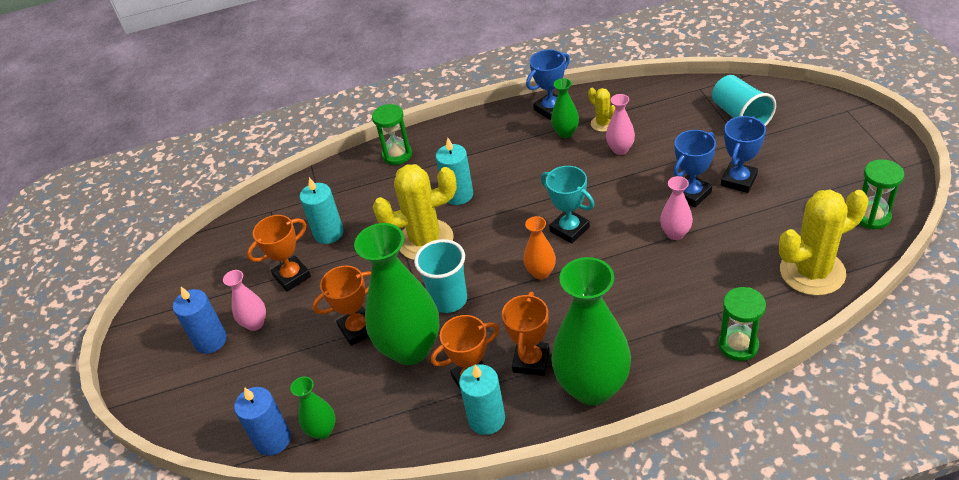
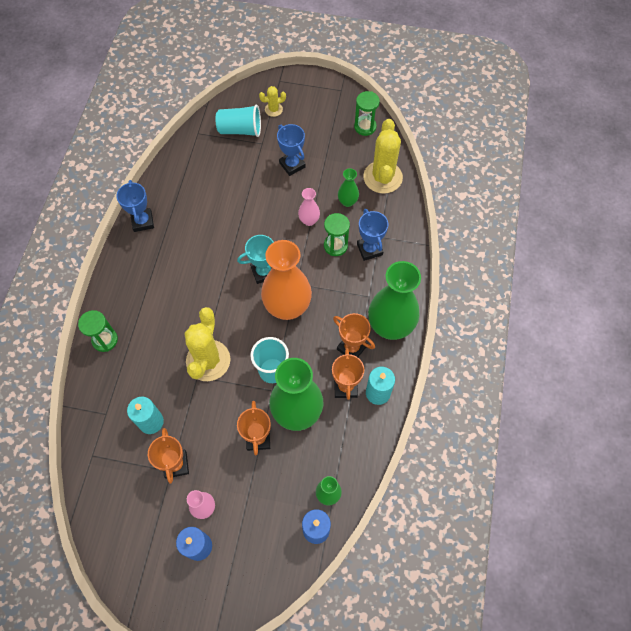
camera: 70 degrees left, 20 degrees up
turquoise candle [436,138,473,205] -> none
orange vase [523,216,556,279] -> orange vase [261,240,312,320], size x2.13
green vase [551,78,579,138] -> green vase moved to [338,168,359,207]
yellow cactus [588,88,615,132] -> yellow cactus moved to [259,86,286,117]
pink vase [606,94,635,155] -> none
blue trophy [672,130,716,207] -> blue trophy moved to [357,209,388,261]
green hourglass [719,287,766,361] -> green hourglass moved to [324,213,350,256]

